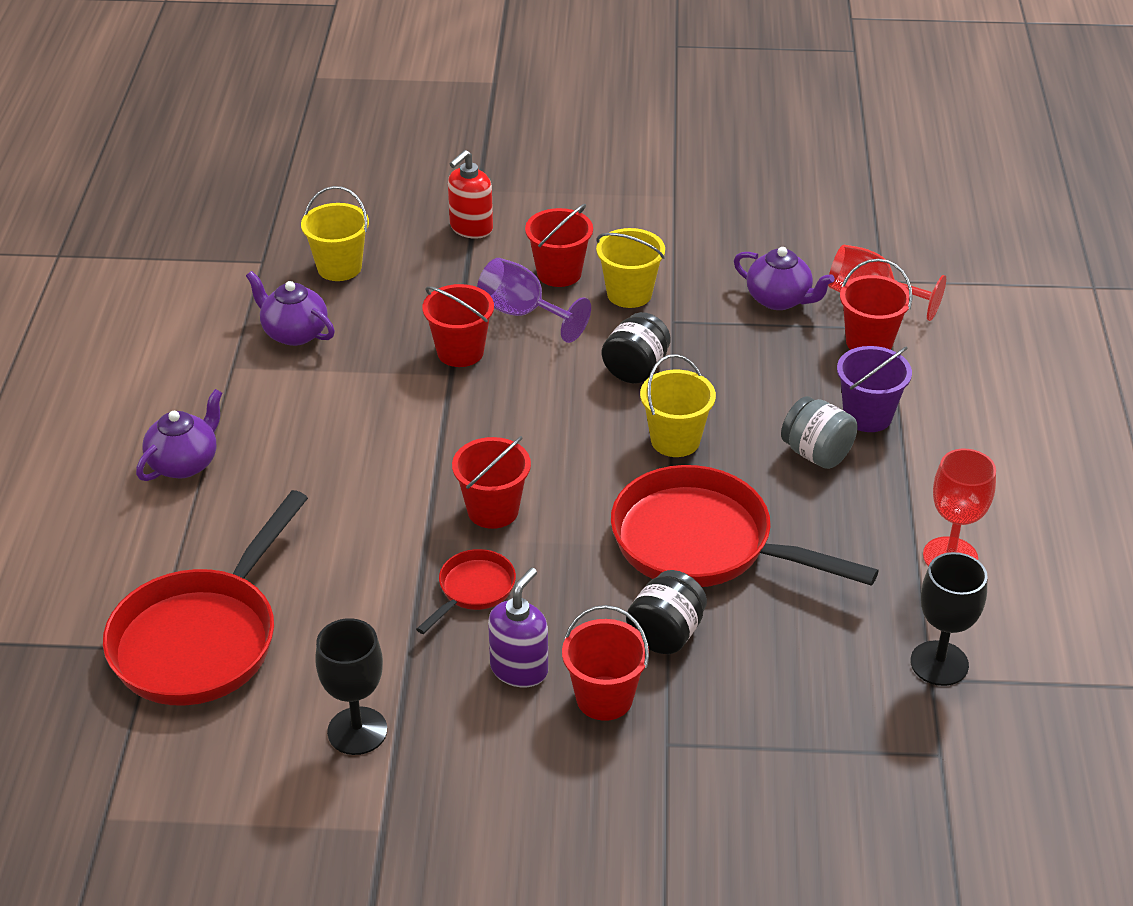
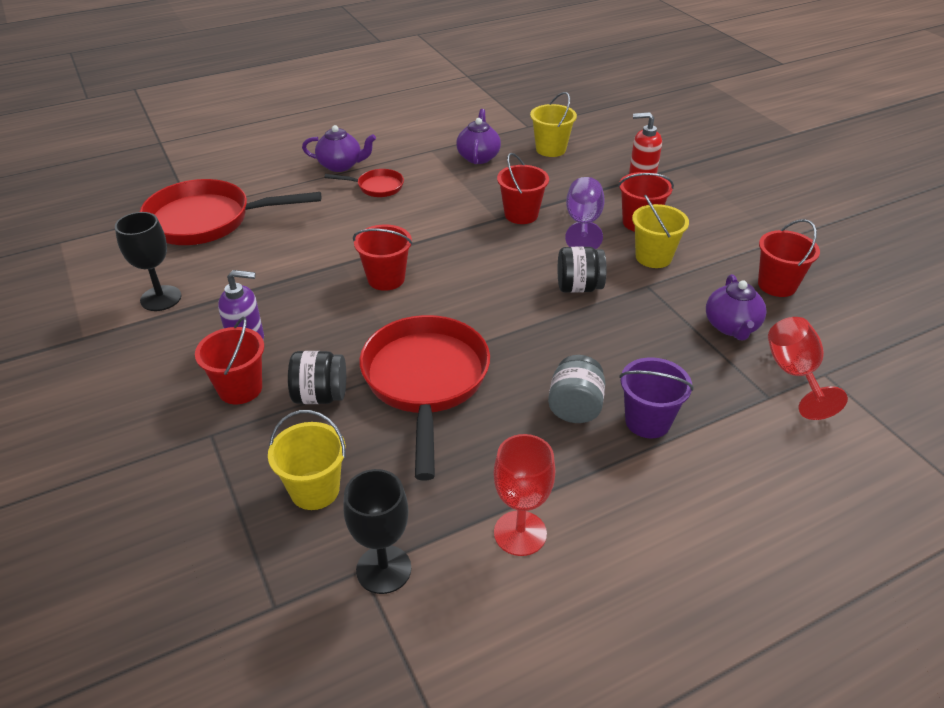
camera: 60 degrees right, 0 degrees up
red pan [416,549,516,634] -> red pan moved to [324,169,404,197]
yellow bucket [640,354,716,457] -> yellow bucket moved to [268,410,346,510]
red bucket [840,259,912,350] -> red bucket moved to [758,219,820,297]

